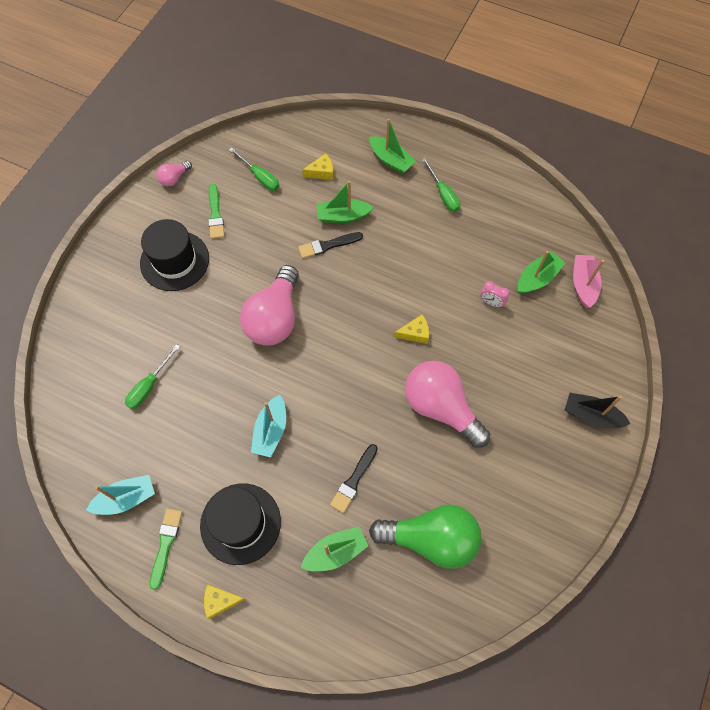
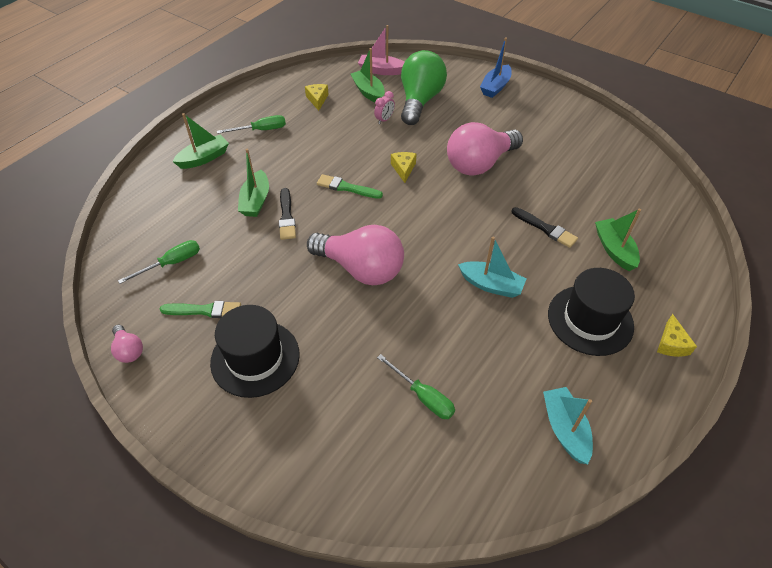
camera: 80 degrees left, 15 degrees down
green brush [150,509,182,590] -> green brush moved to [317,174,383,199]
yellow cheese [302,154,333,180] -> yellow cheese moved to [305,84,329,111]
green light bulb [369,505,482,569] -> green light bulb moved to [401,50,447,125]
black boat [565,393,630,428] -> blue boat [480,37,512,98]

